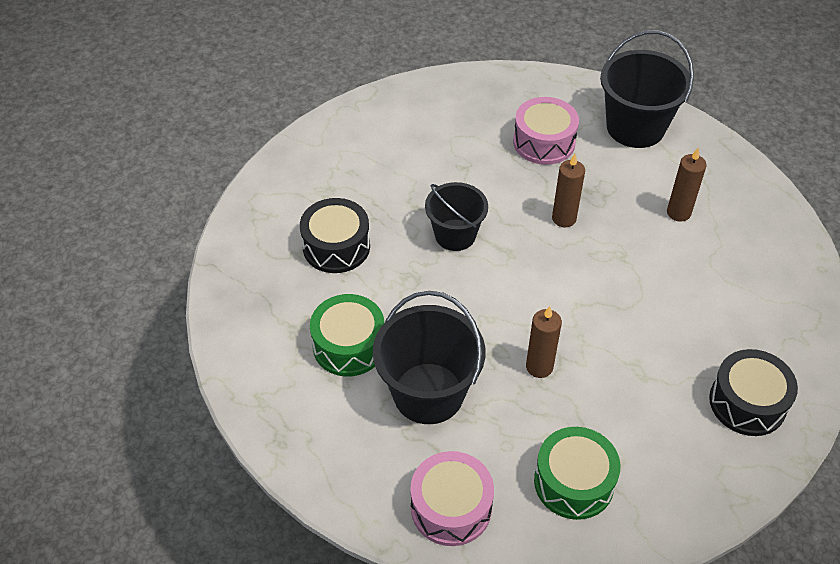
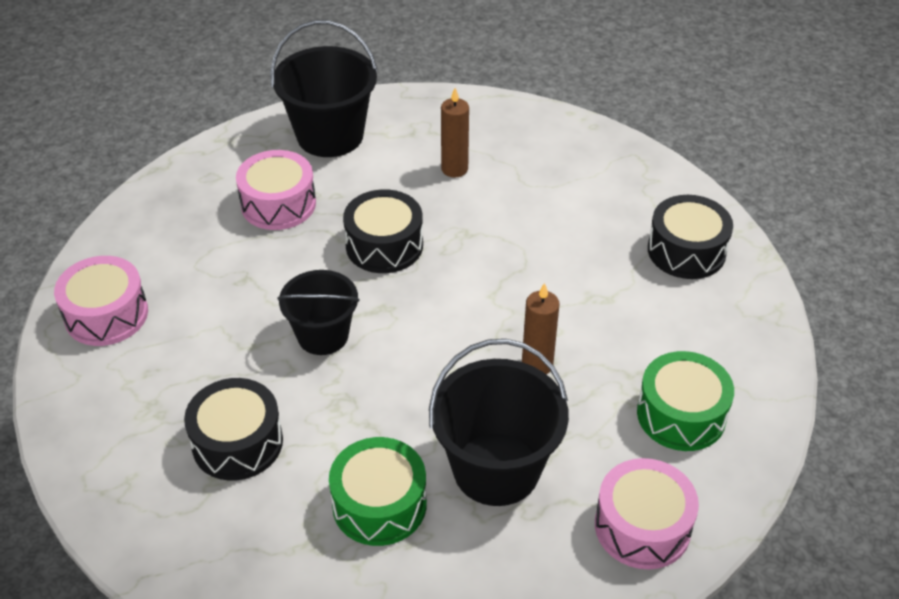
camera: 55 degrees left, 5 degrees down
brown candle [552,154,585,227] -> black drum [343,189,423,273]
none -> pink drum [54,256,148,346]

